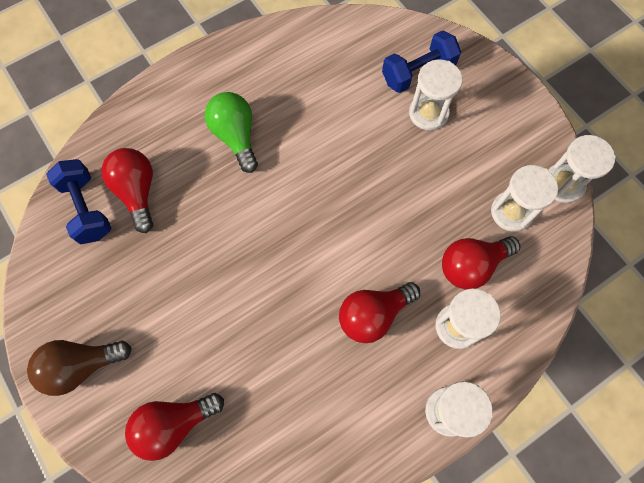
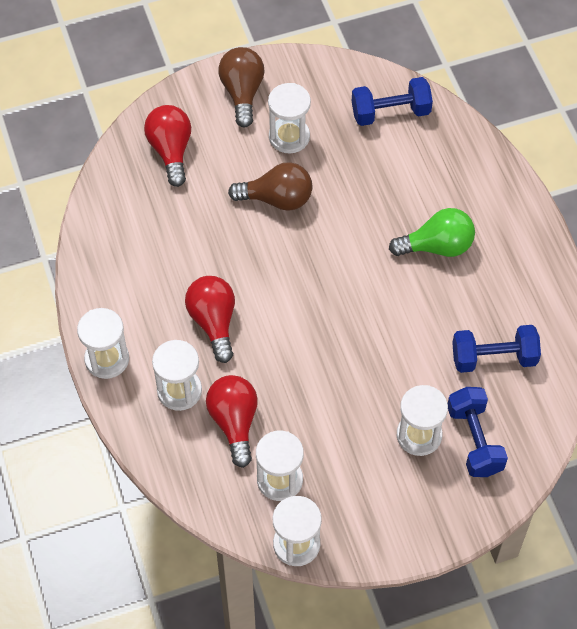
camera: 105 degrees right, 10 degrees down
red light bulb [101,148,153,233] -> none
none -> brown light bulb [228,162,312,211]
none -> white hourglass [268,83,311,153]
none -> blue dumbbell [452,325,541,373]

